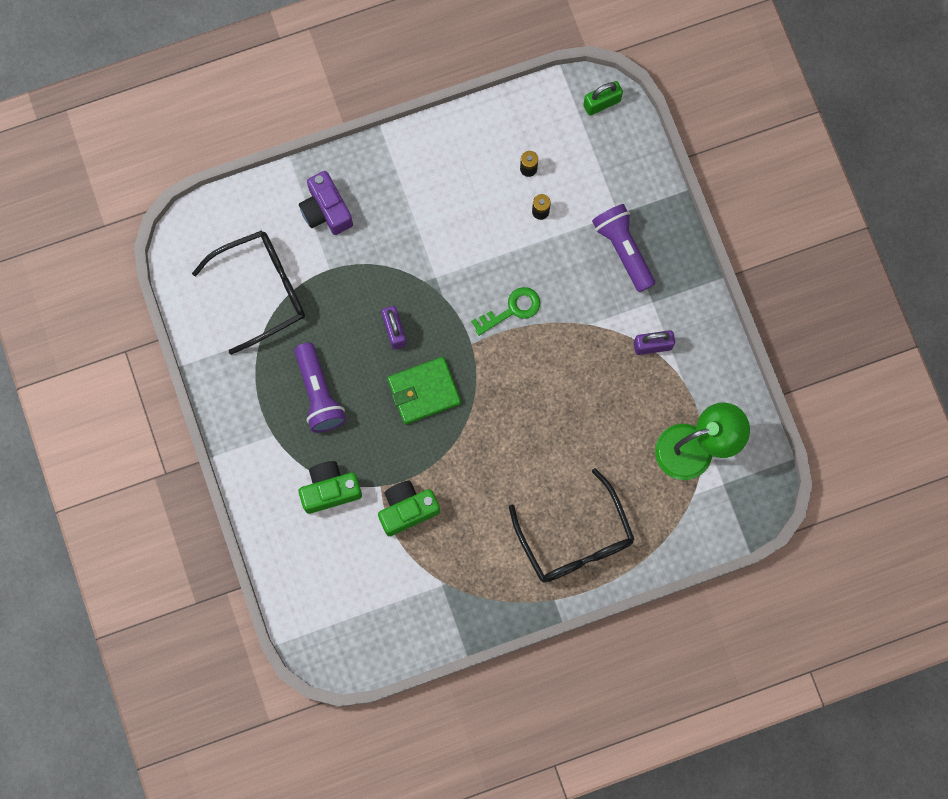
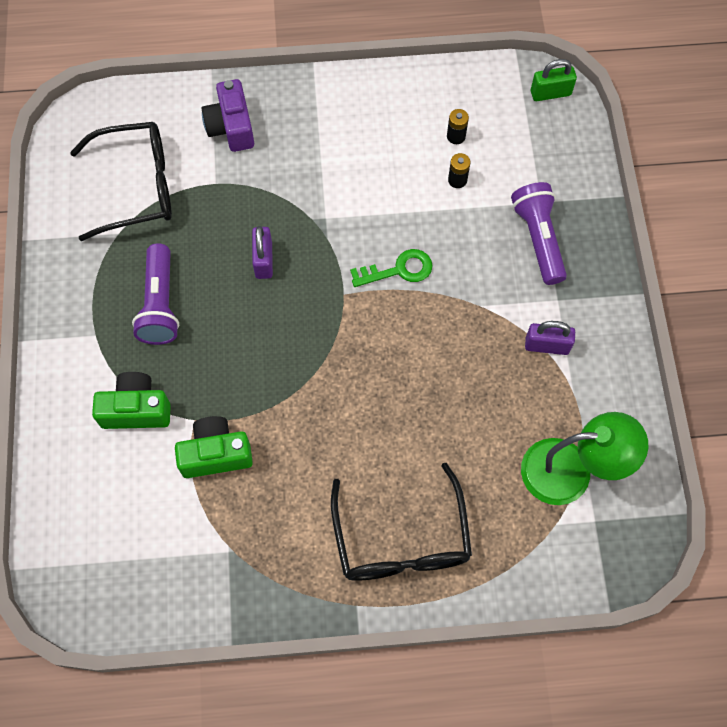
camera: 15 degrees right, 10 degrees down
green wallet [387,357,461,424] -> none

